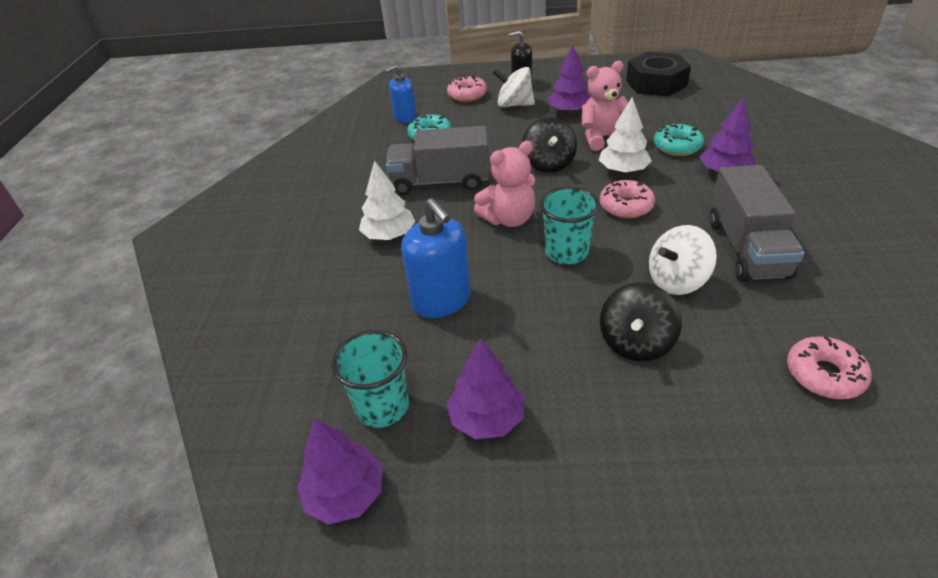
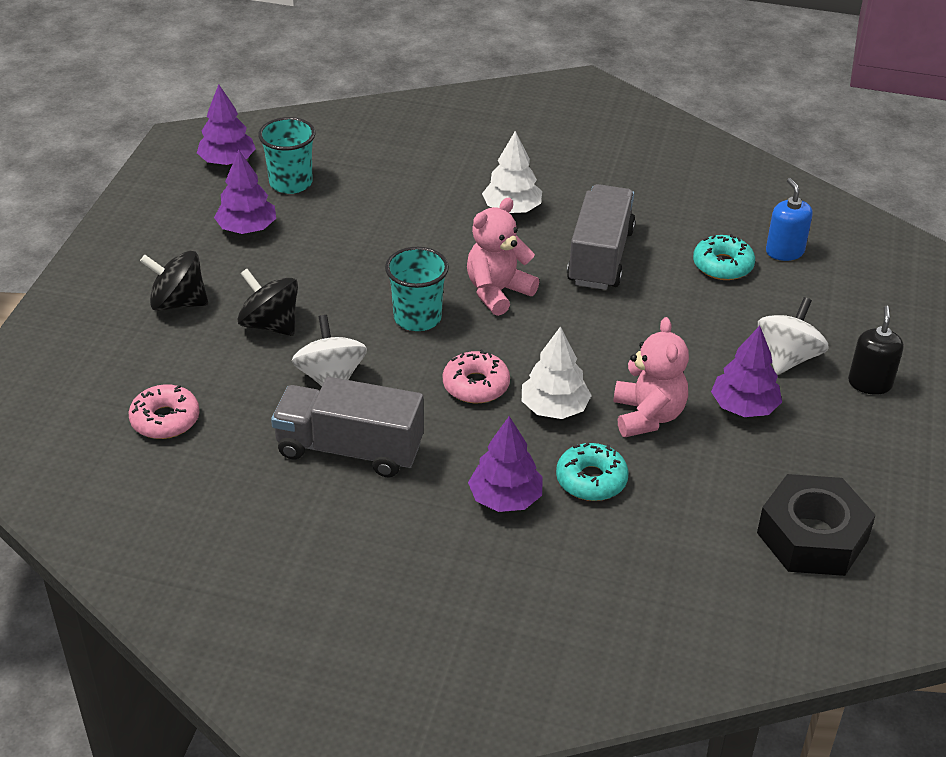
camera: 100 degrees right, 0 degrees up
blue soap dispenser [401,198,471,318] -> none
pink donut [447,75,487,102] -> none
pink teddy bear [474,141,535,227] -> pink teddy bear turned 60 degrees clockwise [467,198,539,316]
black spinning top [522,117,577,173] -> black spinning top moved to [140,251,208,311]

